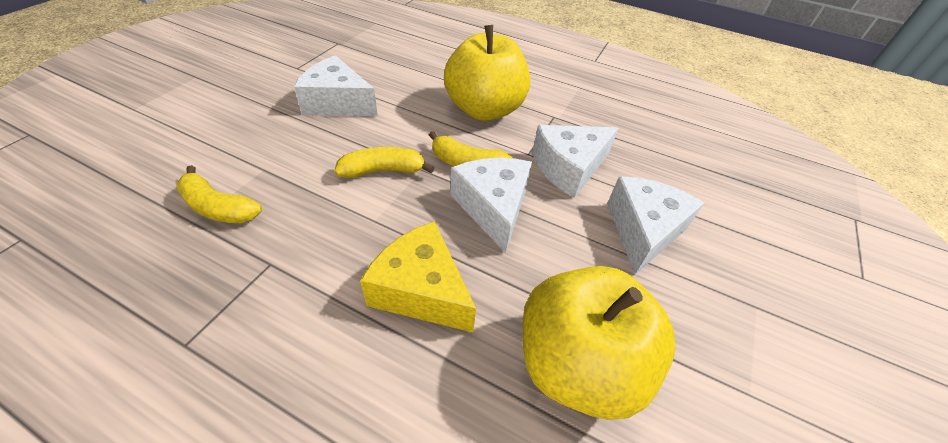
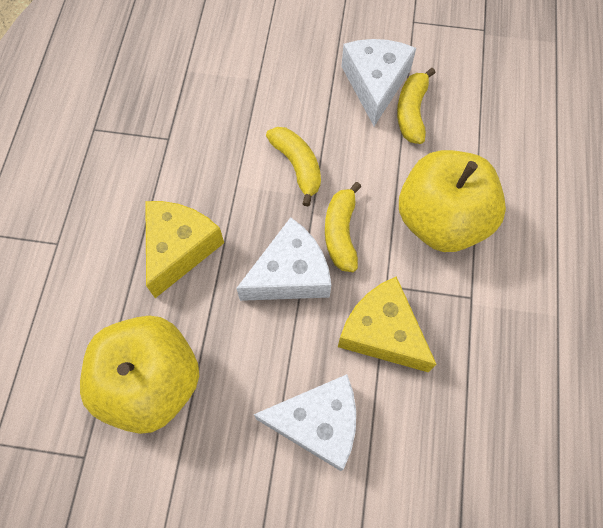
camera: 75 degrees right, 20 degrees up
yellow banana [176,165,262,223] -> yellow banana moved to [397,68,436,144]
white cheese [532,125,618,198] -> yellow cheese [338,276,436,372]

